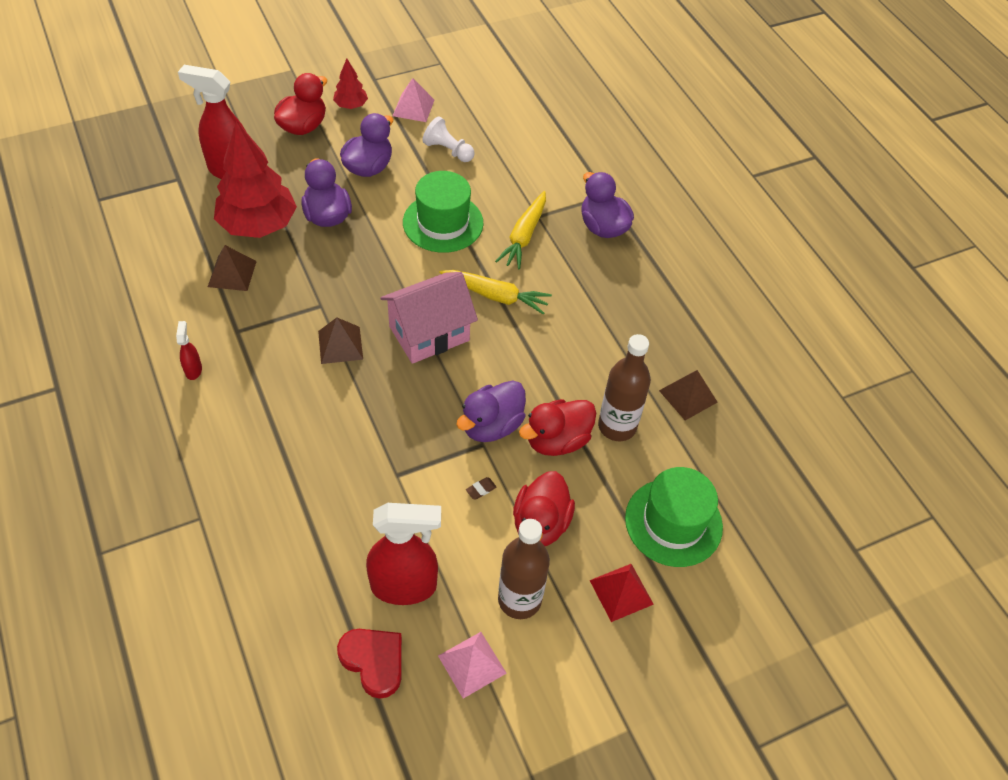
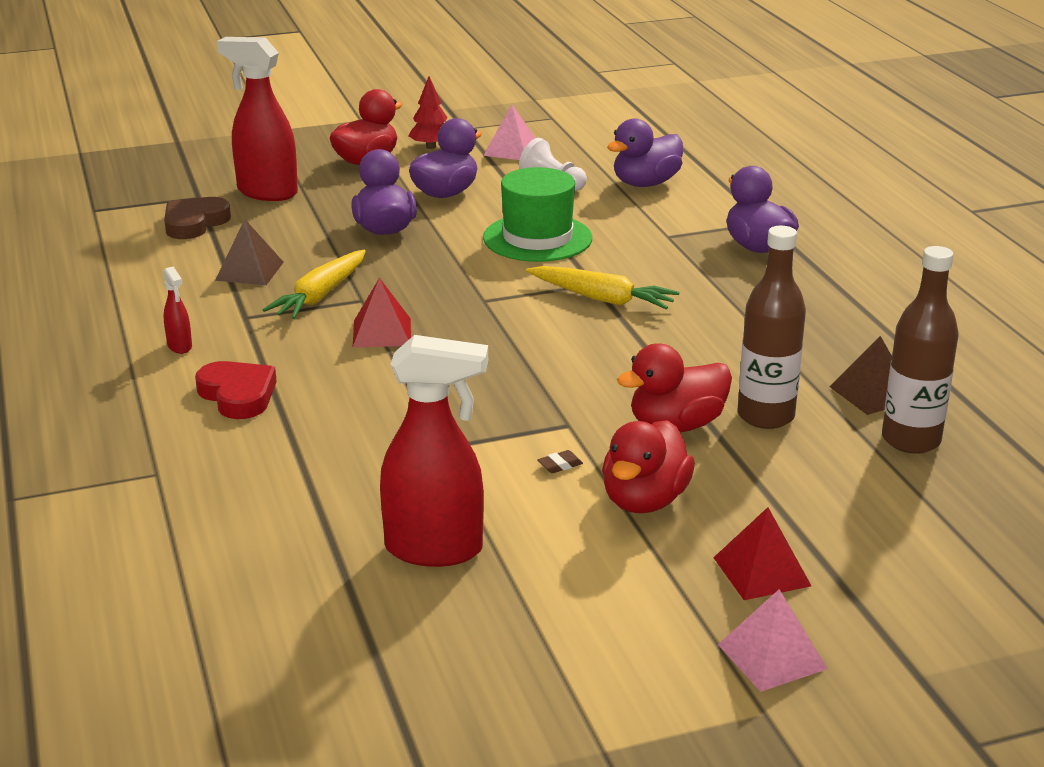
camera: 10 degrees right, 25 degrees down
red spray bottle [176,321,202,380] -> red spray bottle turned 150 degrees clockwise [163,266,192,354]
red tree [214,121,297,238] -> none
brown pyramid [318,317,363,364] -> red pyramid [352,278,411,348]
red heart [337,629,402,699] -> red heart moved to [195,361,277,419]
pink house [380,272,478,364] -> none
pink pyramid [438,632,507,699] -> pink pyramid moved to [718,589,828,692]
purple duck [456,380,526,442] -> purple duck moved to [607,118,683,187]
yellow carrot [495,191,546,270] -> yellow carrot moved to [263,250,366,319]
brown bottle [498,519,550,619] -> brown bottle moved to [882,246,959,454]
green hat [625,467,723,567] -> none
none -> brown heart [164,197,231,239]

